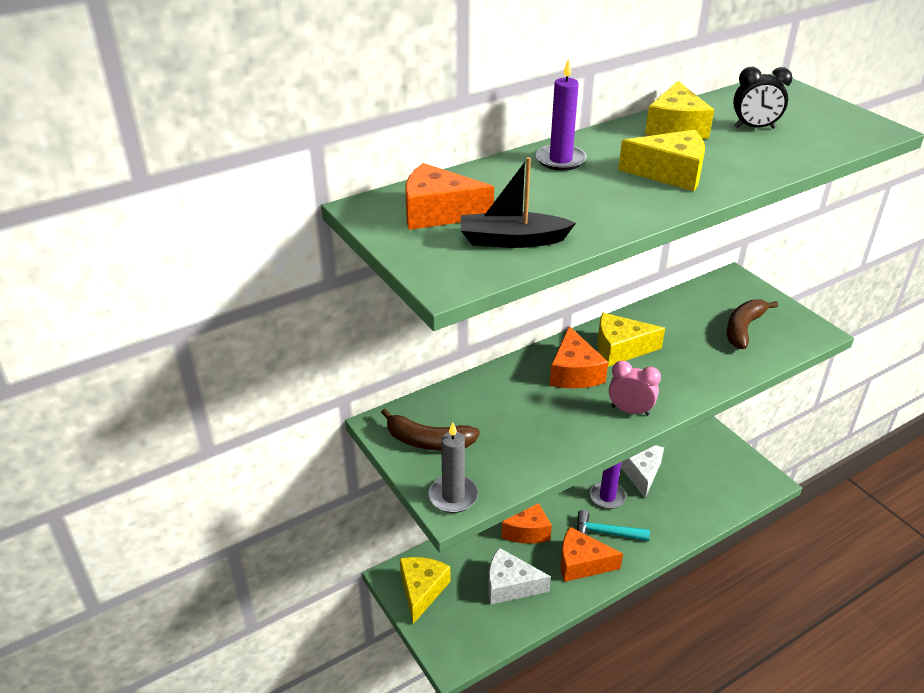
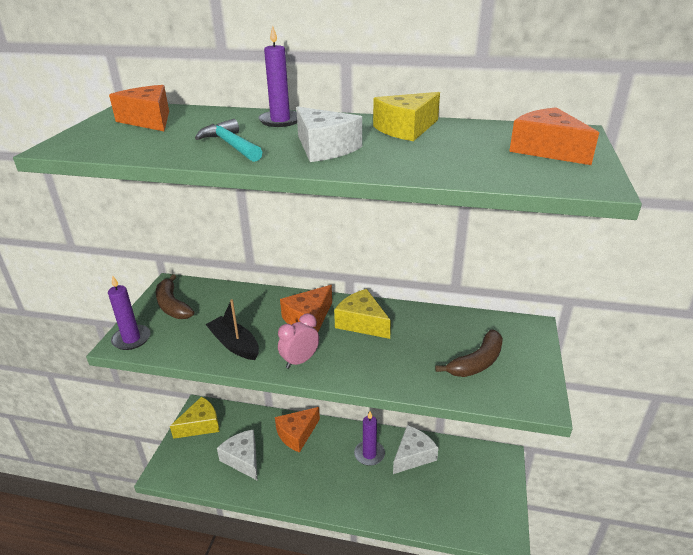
camera: 45 degrees right, 5 degrees down
grey candle [428,422,479,513] -> purple candle [108,275,150,350]
black boat [461,157,576,248] -> black boat moved to [205,299,259,360]
orange cheese [561,527,623,582] -> orange cheese moved to [509,107,599,165]
turquoise hammer [577,510,650,541] -> turquoise hammer moved to [195,119,262,162]
pink clock [609,361,661,416] -> pink clock turned 105 degrees counterclockwise [278,313,319,369]
yellow cheese [618,130,705,191] -> white cheese [296,106,362,162]
brown banana [727,299,778,349] -> brown banana turned 150 degrees clockwise [435,330,503,377]
black clock [733,67,792,129] -> none

